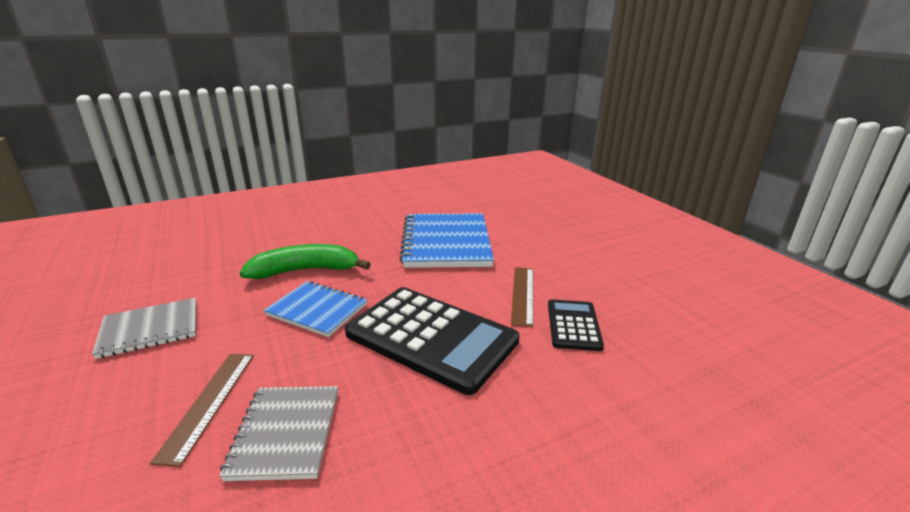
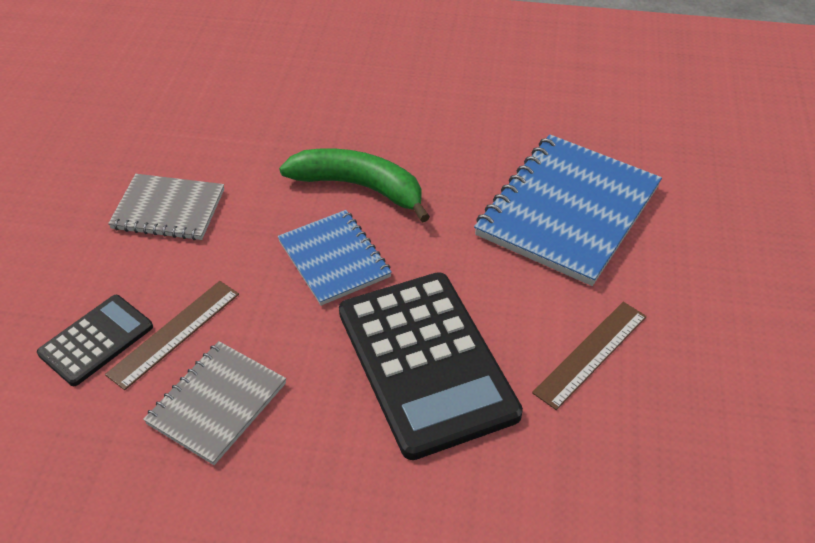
camera: 35 degrees right, 20 degrees up
black calculator [548,299,604,351] -> black calculator moved to [37,295,153,386]

